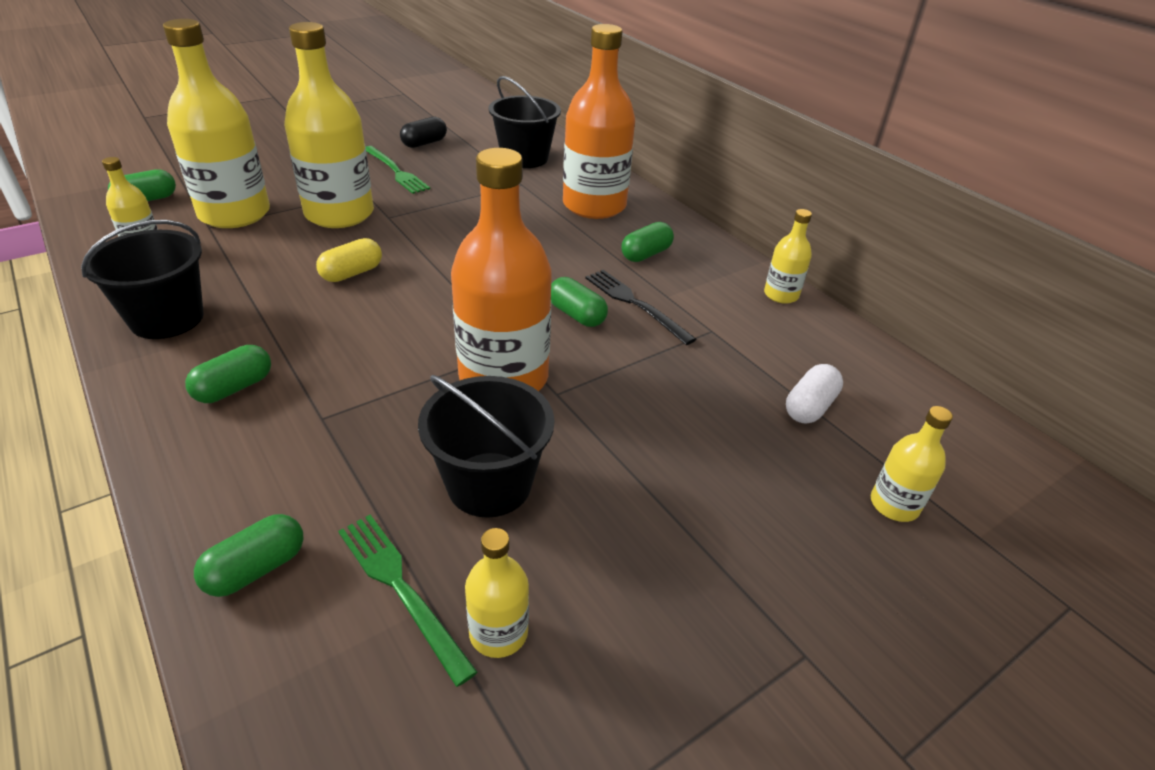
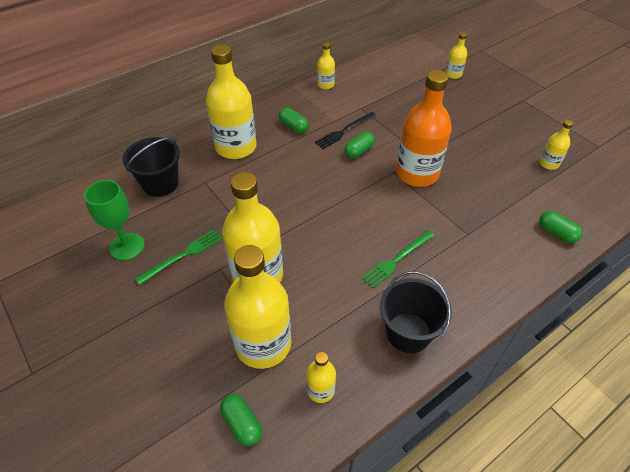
camera: 90 degrees left, 10 degrees up
green capsule [185,345,271,403] -> none
yellow capsule [316,238,382,282] -> none
green fork [338,515,478,687] -> green fork moved to [362,230,434,288]
black capsule [400,117,447,148] -> green goblet [84,180,145,260]
black bucket [418,375,554,518] -> none
orange bottle [563,24,635,219] -> yellow bottle [206,44,257,159]
white capsule [786,364,843,424] -> none

